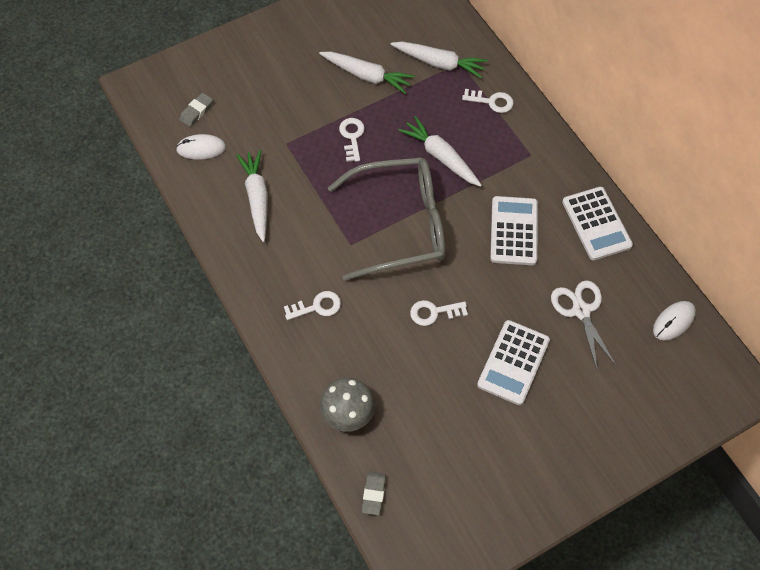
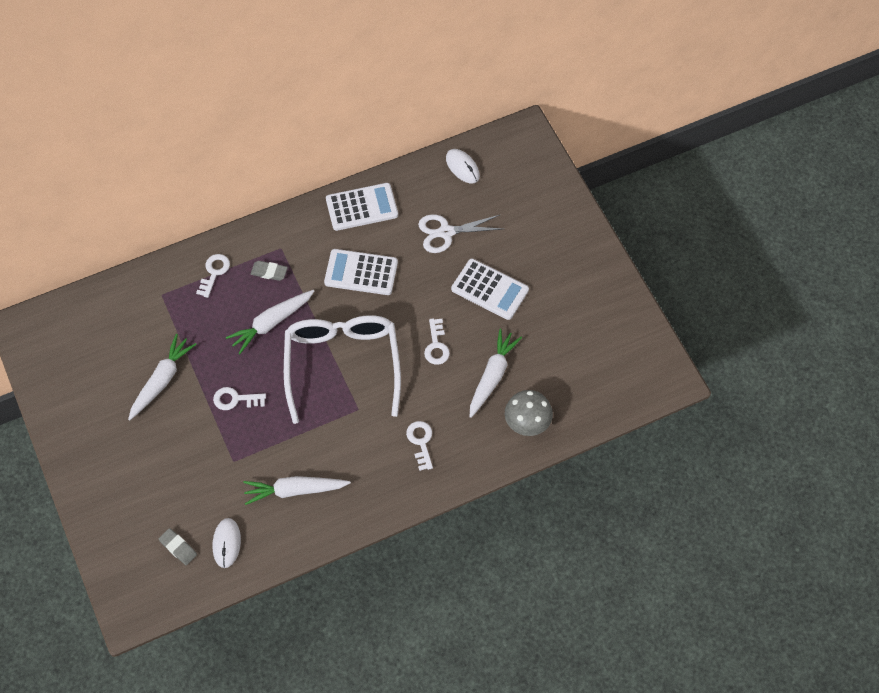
camera: 85 degrees left, 0 degrees up
grey glasses [328,157,445,281] -> white glasses [284,315,401,424]
grey eraser [362,472,386,515] -> grey eraser moved to [251,261,288,281]
white carrot [390,42,488,78] -> white carrot moved to [470,329,522,418]

